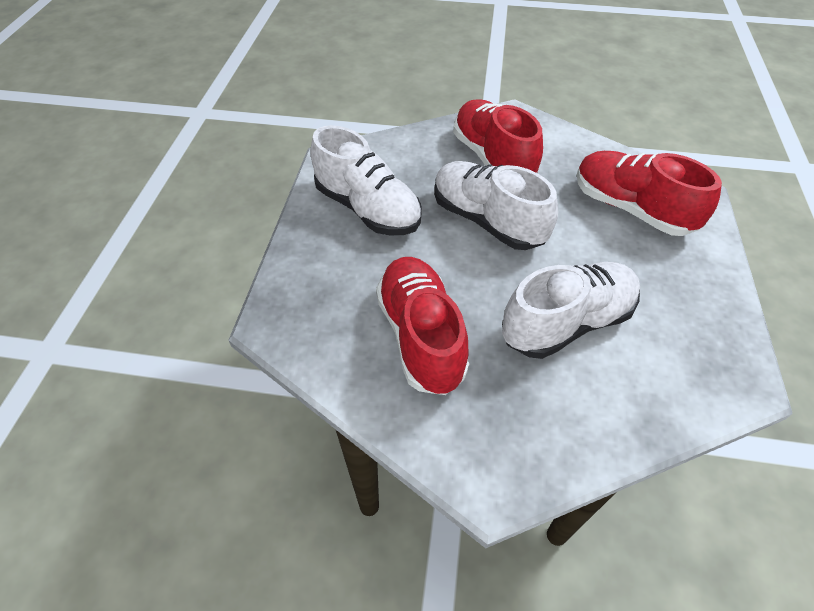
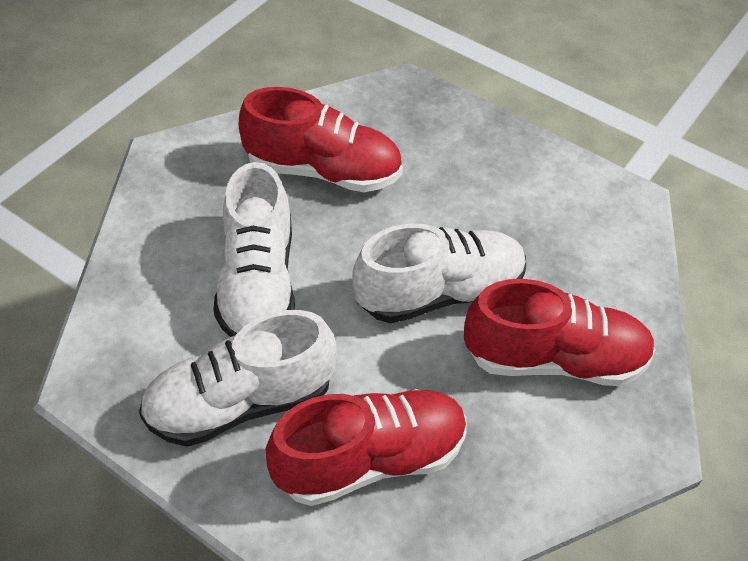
camera: 115 degrees right, 0 degrees up
white shoe [310,125,422,235] -> white shoe moved to [139,310,337,447]

